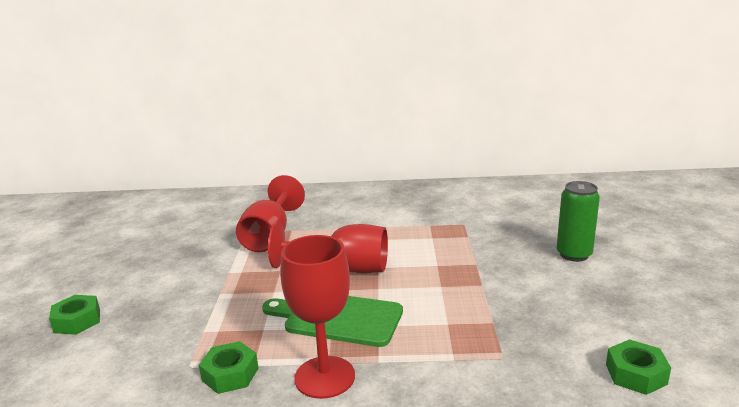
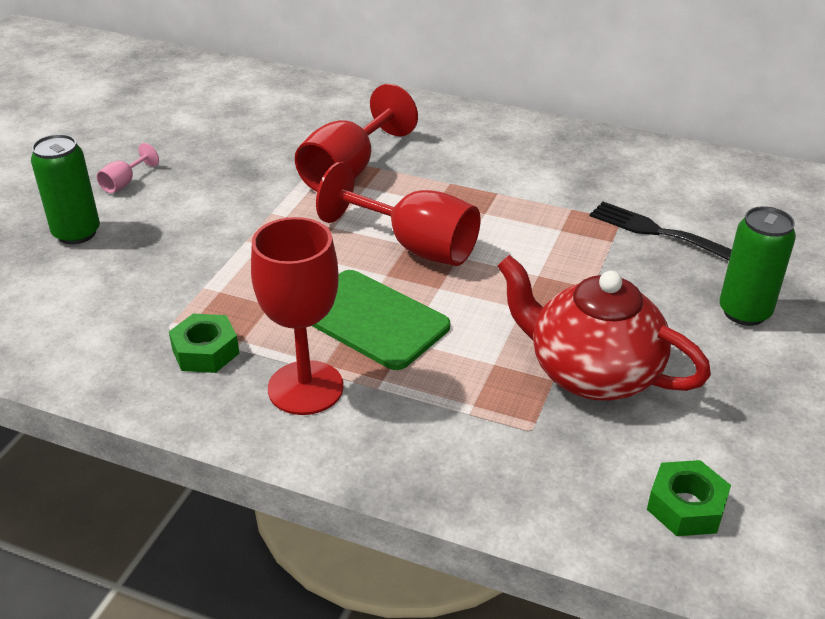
camera: 20 degrees right, 15 degrees up
green nut [49,295,100,335] -> green can [31,134,100,244]
none -> pink goblet [97,143,159,193]
none -> red teapot [497,255,711,401]
none -> black fork [590,202,732,260]

